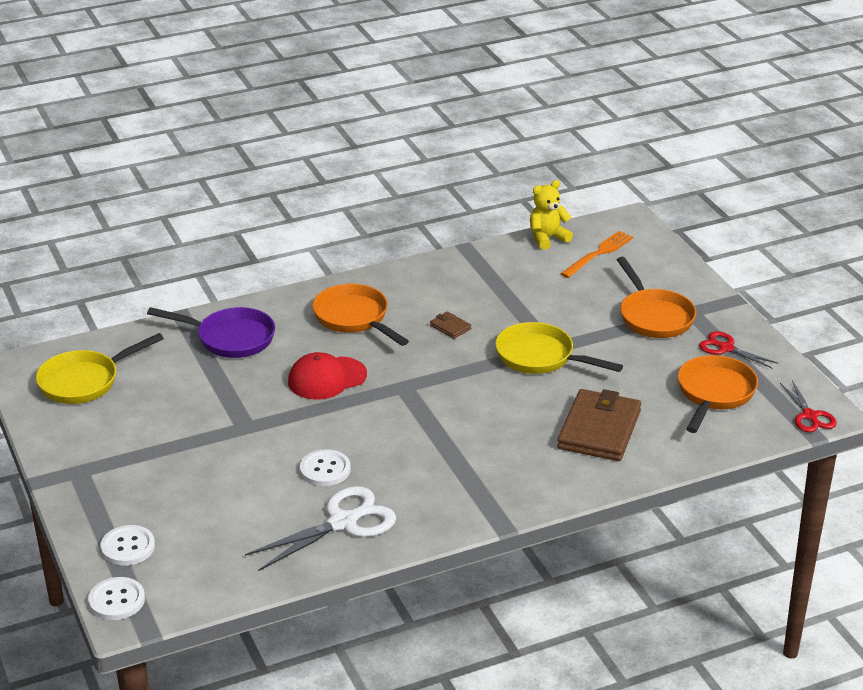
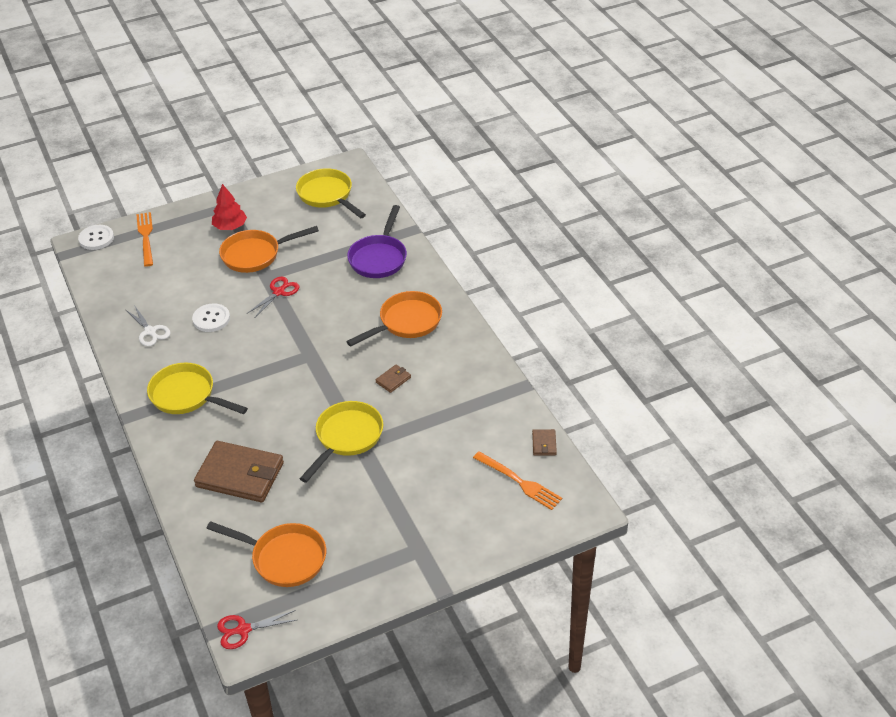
camera: 90 degrees right, 10 degrees up
white button [100,525,155,565] -> orange fork [136,212,153,267]
white scissors [245,486,396,571] -> white scissors [126,305,170,346], size x0.58
red cap [288,352,367,400] -> none
yellow teddy bear [530,180,573,250] -> brown wallet [532,429,557,455]
orange pan [617,257,696,338] -> orange pan moved to [219,226,319,273]
red scissors [699,331,778,369] -> red scissors moved to [247,277,300,317]
none -> yellow pan [147,363,248,414]
none -> red tree [212,184,247,230]

